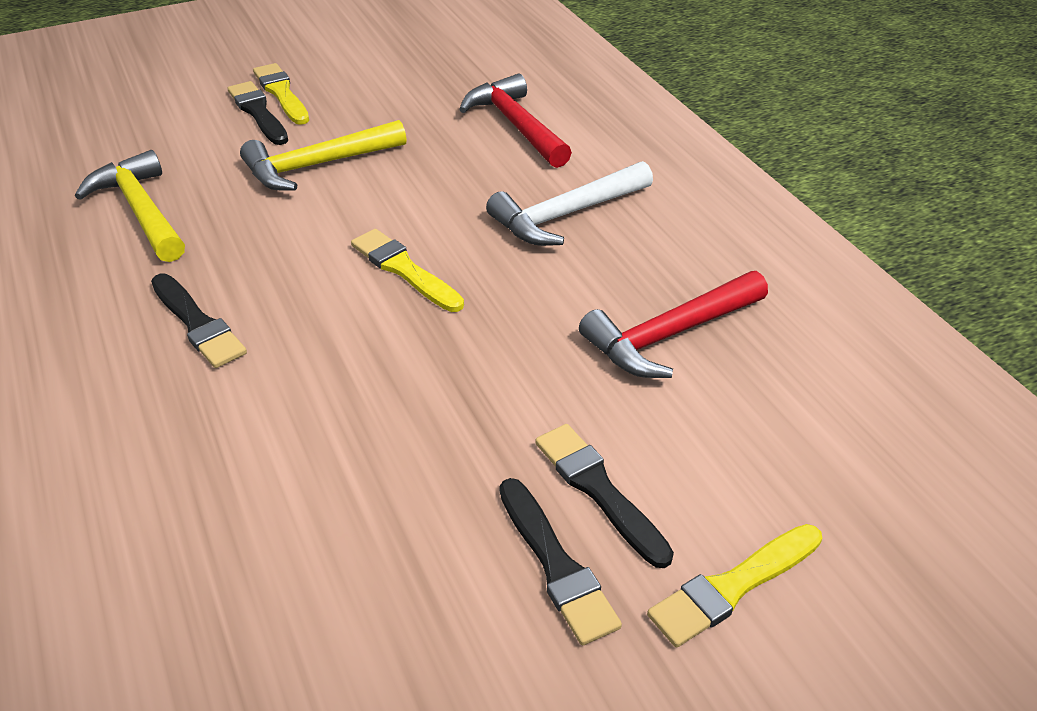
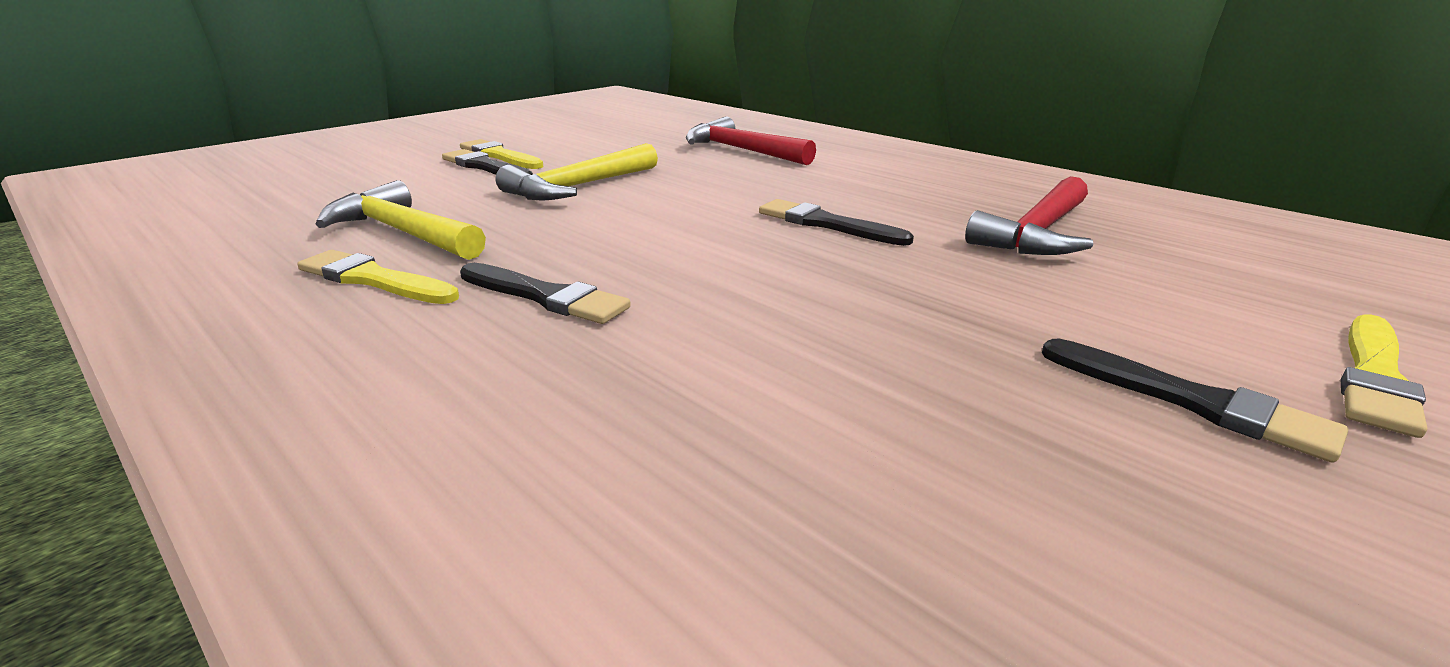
camera: 20 degrees left, 15 degrees down
yellow brush [351,229,464,312] -> yellow brush moved to [297,250,459,304]
white hammer [486,161,653,246] -> none
black brush [535,424,674,568] -> black brush moved to [759,199,914,246]

